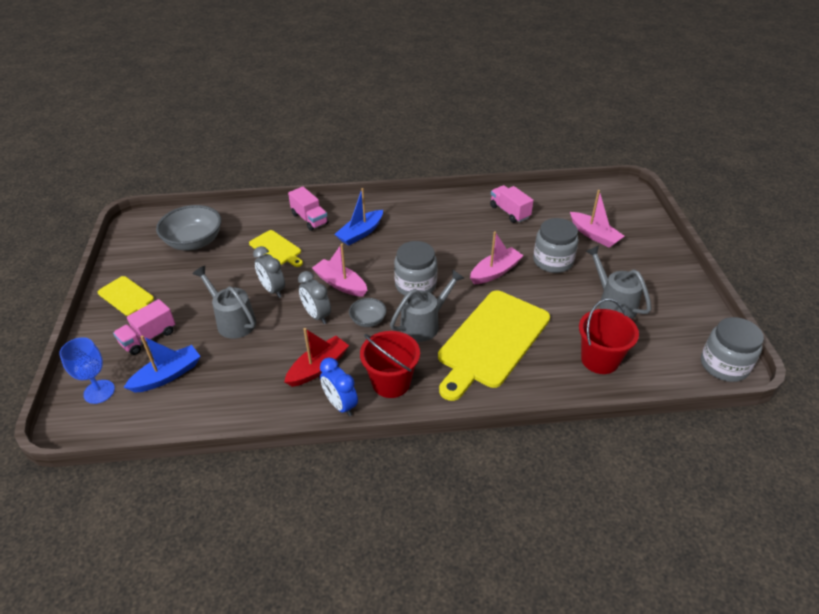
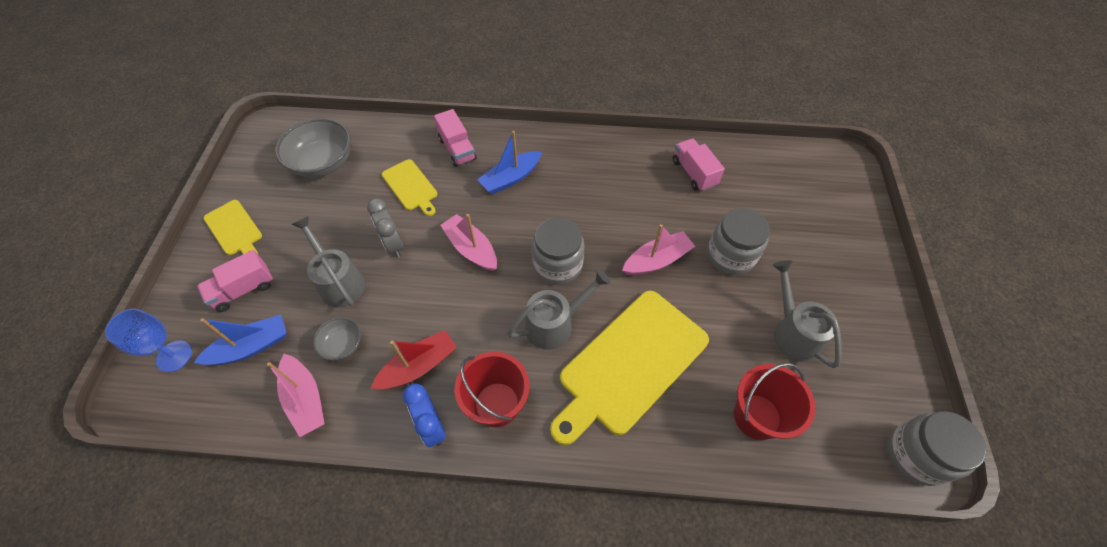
camera: 10 degrees right, 15 degrees up
grey clock [298,271,331,324] -> none
grey bowl [349,298,386,327] -> grey bowl moved to [313,317,361,360]
pink boat [570,190,625,248] -> pink boat moved to [267,354,325,437]

